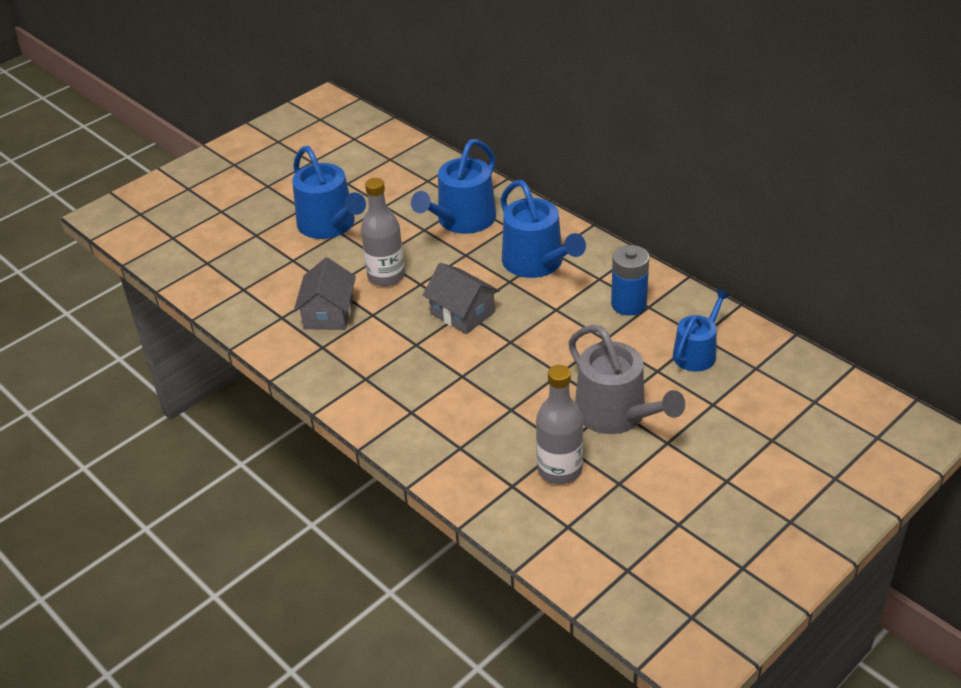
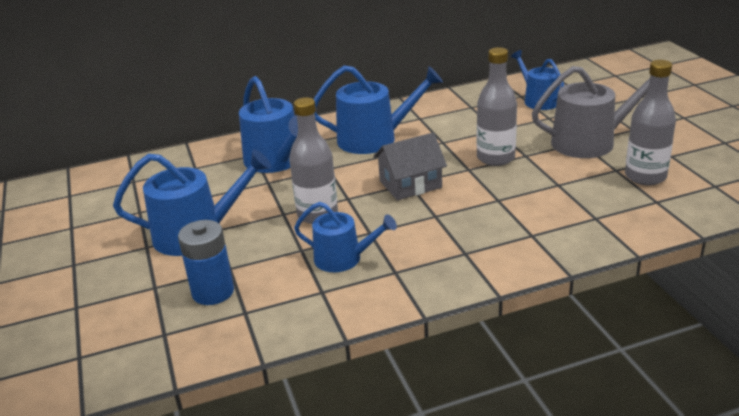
camera: 65 degrees left, 10 degrees down
grey house [294,257,356,330] -> blue watering can [294,202,397,272]
blue battery [611,245,649,316] -> blue battery moved to [178,220,234,305]
none -> grey bottle [477,47,517,166]

